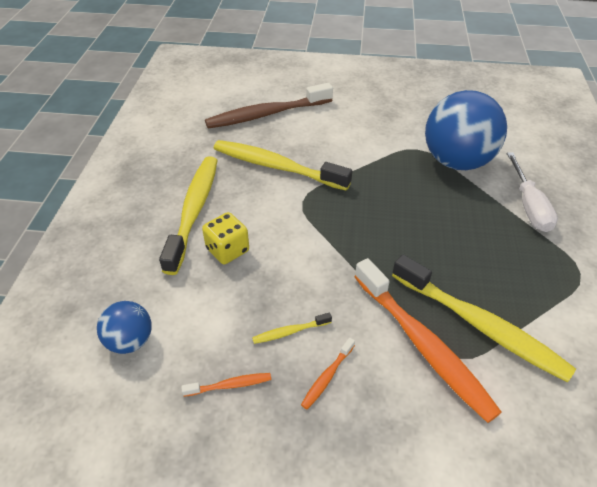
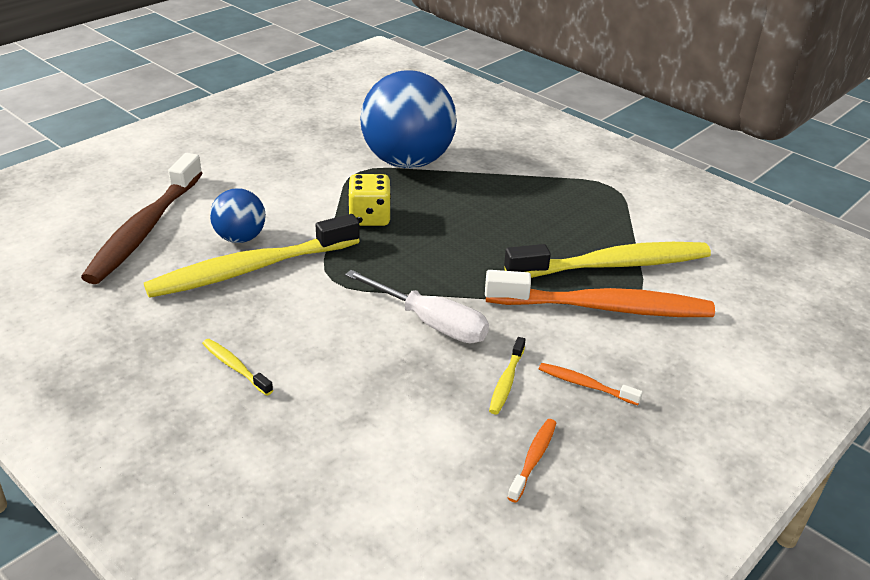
camera: 55 degrees left, 10 degrees down
blue ball [97,301,152,354] -> blue ball moved to [210,188,266,243]
yellow toothbrush [159,156,217,275] -> yellow toothbrush [202,339,273,396], size x0.42
yellow dice [202,212,249,264] -> yellow dice moved to [348,174,391,226]
orange toothbrush [301,337,355,409] -> orange toothbrush turned 135 degrees clockwise [539,363,643,405]
white screwdriver [507,152,558,232] -> white screwdriver moved to [345,270,489,343]

